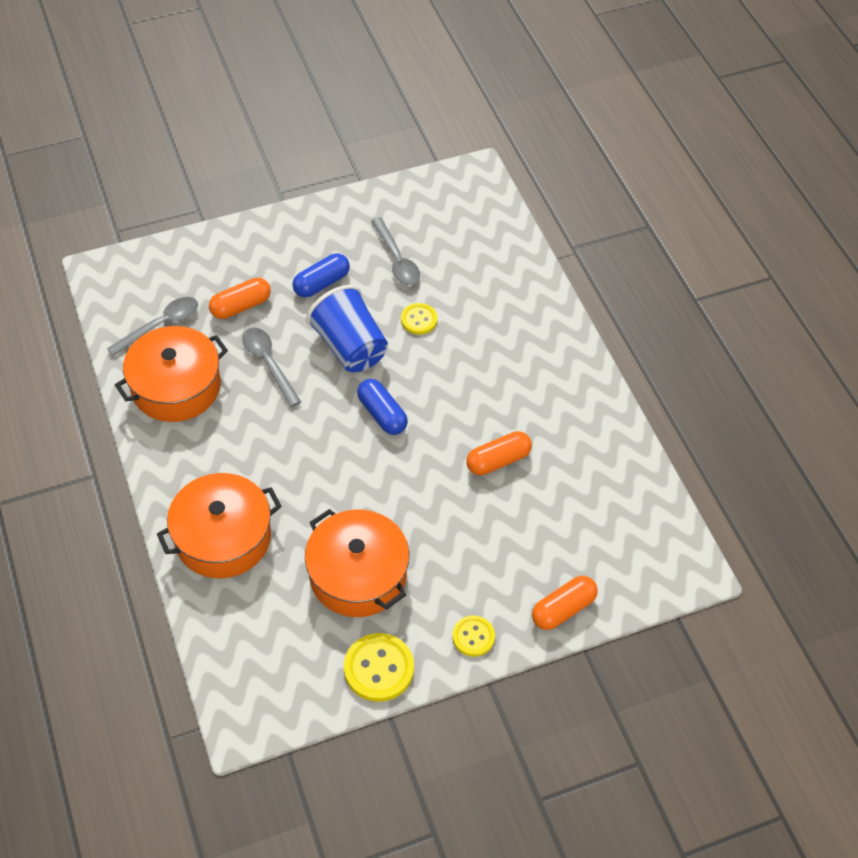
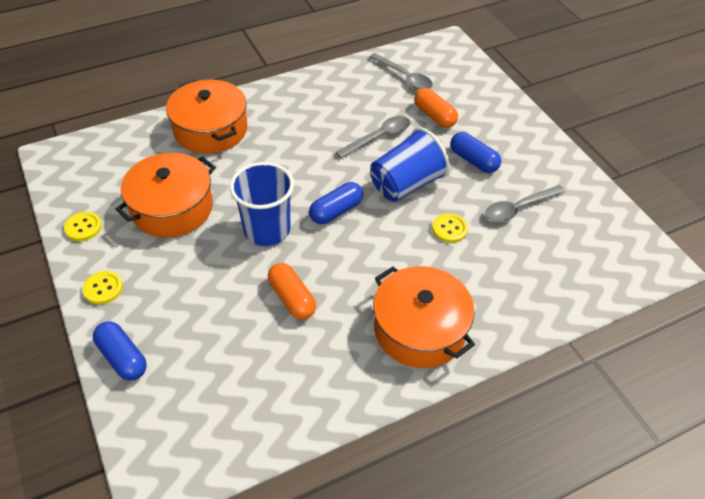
camera: 85 degrees right, 5 degrees down
orange pot [115,326,228,422] -> orange pot moved to [373,266,475,368]
yellow button [344,633,414,702] -> yellow button [64,212,102,241], size x0.62
orange capsule [532,576,598,630] -> blue capsule [93,321,147,381]
none -> blue cup [230,162,294,246]

